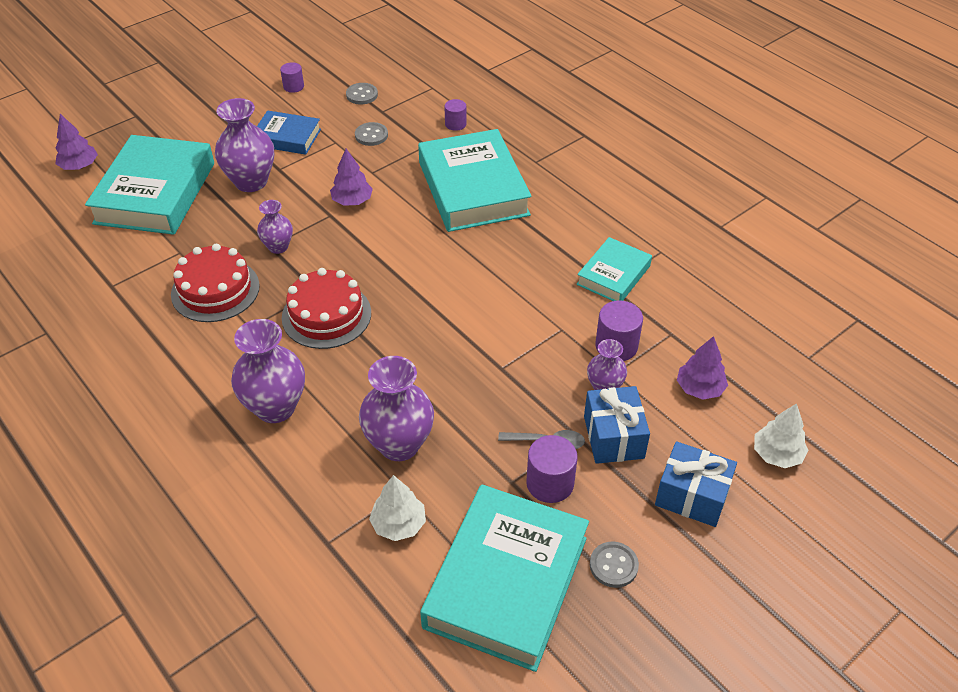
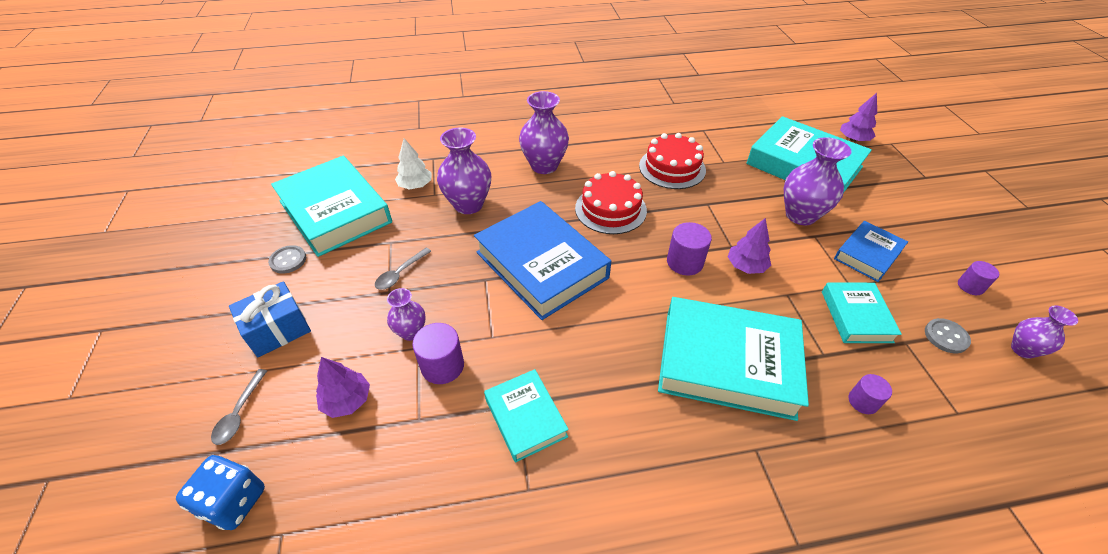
camera: 120 degrees right, 0 degrees up
purple vase [257,200,293,254] -> purple vase moved to [1011,306,1078,359]
grey button [355,122,388,146] -> turquoise book [822,283,902,343]
purple cylinder [526,435,578,503] -> purple cylinder moved to [667,222,712,275]
blue gift [584,386,650,464] -> none
white tree [754,403,808,468] -> grey spoon [211,369,267,445]
none -> blue dice [176,455,265,530]
none -> blue book [474,201,611,320]

